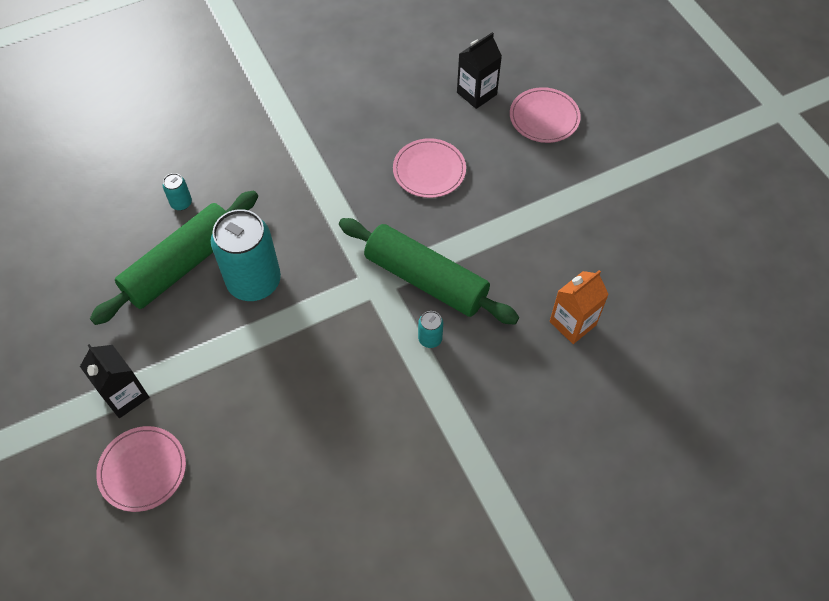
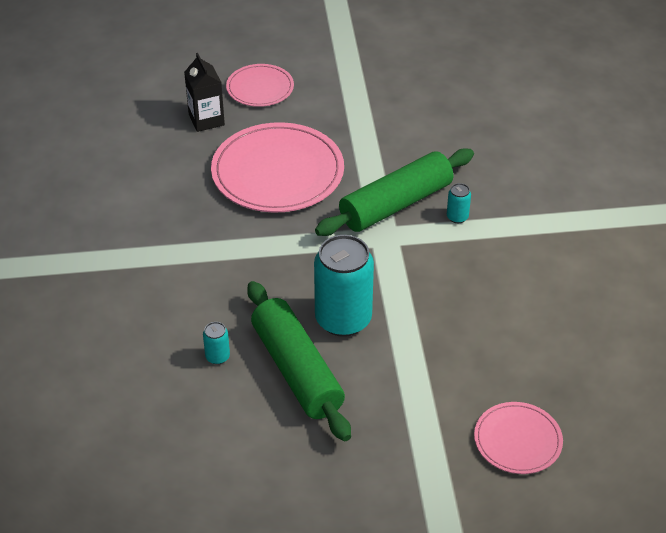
camera: 70 degrees left, 15 degrees down
black carton [80,344,149,418] -> none
pink plate [393,138,466,198] -> pink plate [211,122,344,213], size x1.83
orange carton [550,270,609,344] -> none

